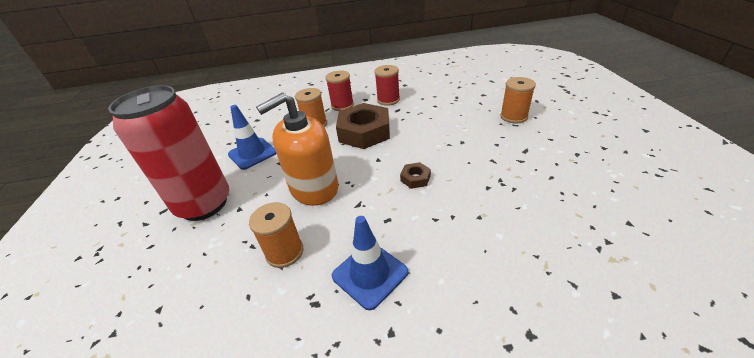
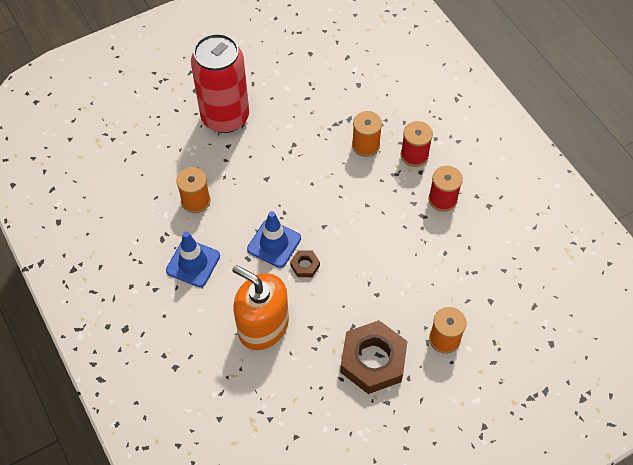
camera: 65 degrees right, 20 degrees up
blue traffic cone [228,105,276,170] -> blue traffic cone moved to [247,211,301,268]
orange soap dispenser [256,92,338,206] -> orange soap dispenser moved to [232,265,289,350]
brown nut [336,103,390,149] -> brown nut moved to [340,320,407,394]

